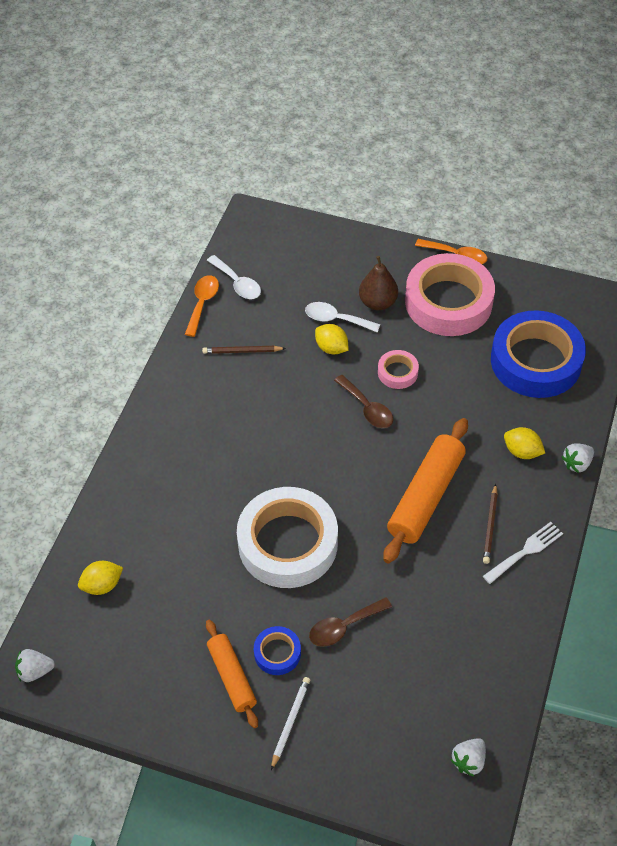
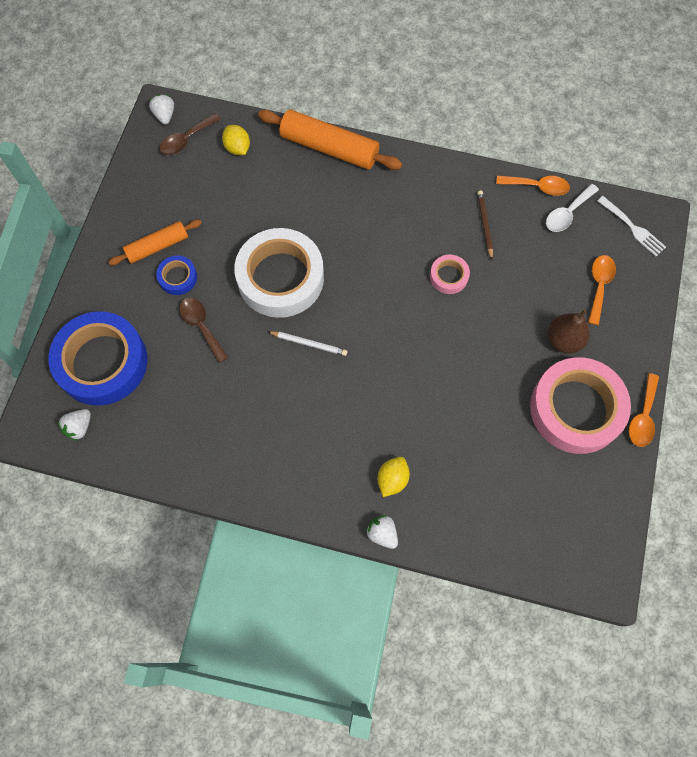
camera: 85 degrees right, 15 degrees up
white pencil [271,677,310,770] -> white pencil moved to [267,331,347,356]
white spoon [305,302,381,333] -> none
yellow lemon [315,324,349,355] -> none
brown spoon [334,375,393,428] -> brown spoon moved to [160,113,221,156]
pink tape [378,350,419,389] -> pink tape moved to [430,255,470,294]
orange rolling pin [383,418,468,563] -> orange rolling pin moved to [258,109,402,170]
white strawberry [450,738,486,777] -> white strawberry turned 90 degrees counterclockwise [58,409,91,441]
brown pencil [483,484,498,564] -> none
white fork [483,522,563,584] -> white fork moved to [597,196,666,256]
blue tape [491,310,586,398] -> blue tape moved to [48,311,148,406]
none -> orange spoon [588,255,616,325]

